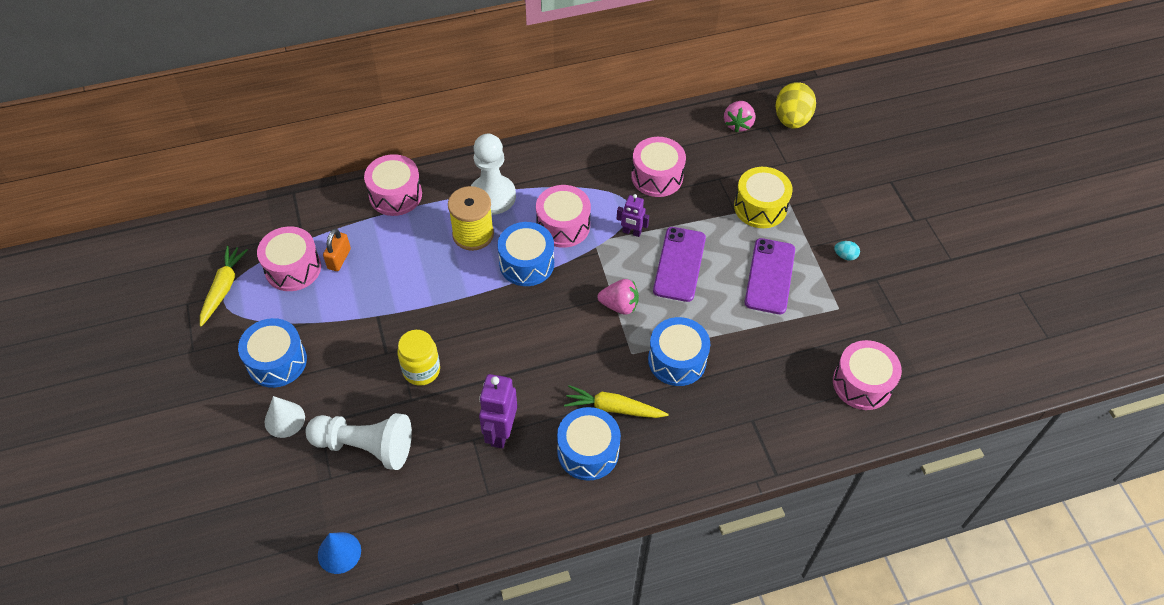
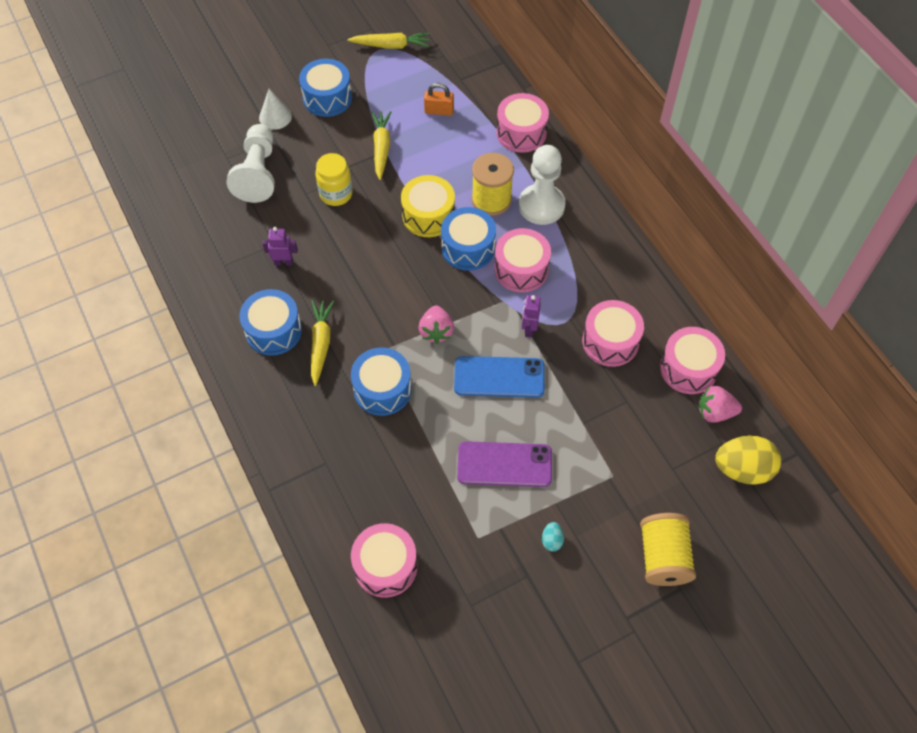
camera: 80 degrees right, 5 degrees up
pink drum [257,227,321,291] -> pink drum moved to [660,327,725,394]
blue cone [318,532,361,574] -> none
purple robot [479,374,517,448] -> purple robot [262,227,298,266], size x0.61
purple phone [653,227,706,302] -> blue phone [454,356,545,398]
yellow drum [734,167,793,228] -> yellow drum moved to [401,175,455,237]
none -> yellow carrot [371,111,391,180]
none -> yellow spool [640,513,696,586]

